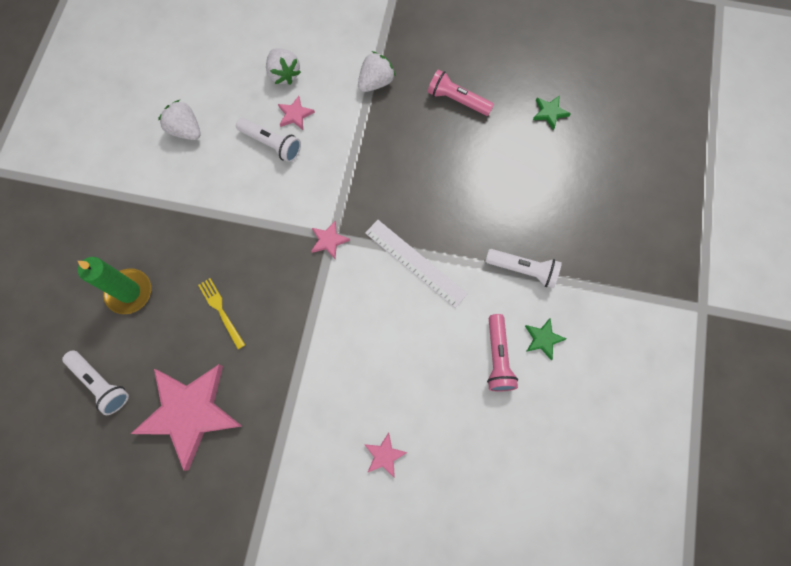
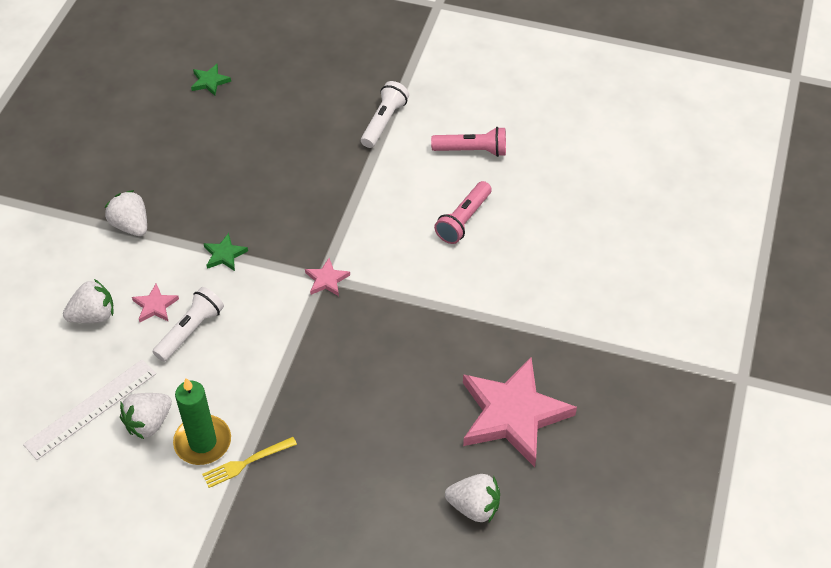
camera: 85 degrees left, 20 degrees down
white flashlight [62,350,129,415] -> white strawberry [445,474,500,522]
green candle [78,257,151,314] -> green candle moved to [173,378,231,465]
yellow fork [198,278,245,349] -> yellow fork moved to [202,437,297,488]
pink star [364,432,408,478] -> none
white ruler [365,220,468,308] -> white ruler moved to [23,359,156,460]
pink flashlight [427,69,494,116] -> pink flashlight moved to [434,181,492,244]
green star [525,318,566,360] -> green star moved to [204,233,248,271]

